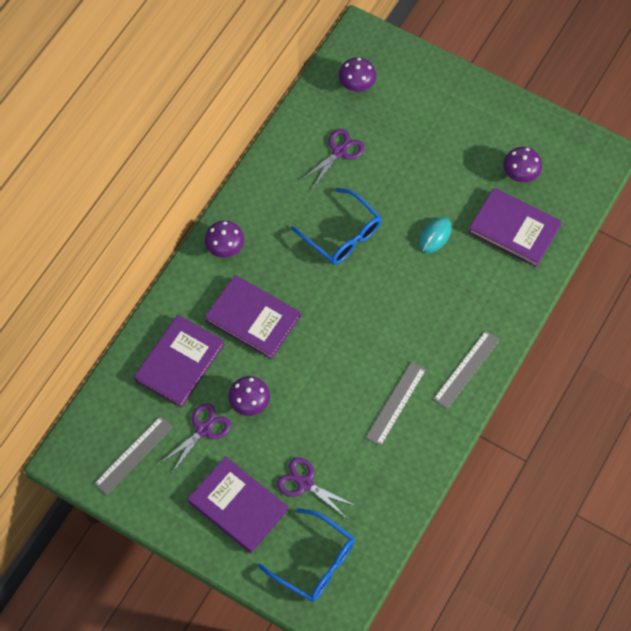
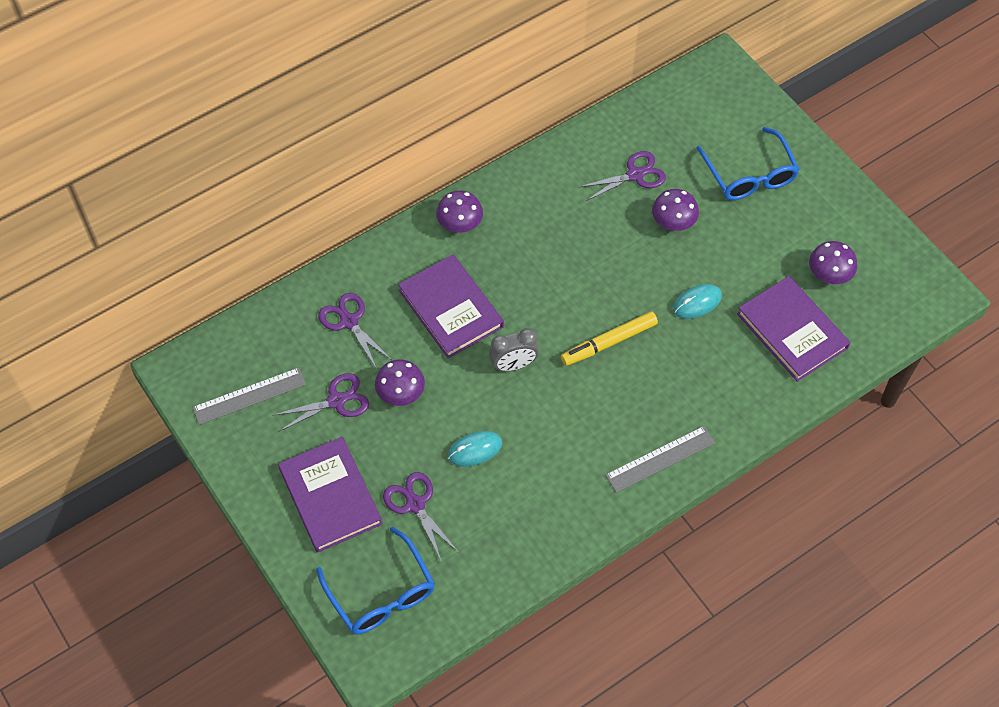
camera: 25 degrees right, 5 degrees down
purple book [134,315,225,408] -> purple scissors [318,293,392,369]
blue glasses [291,188,382,265] -> blue glasses moved to [696,127,800,200]
purple mushroom [339,57,376,92] -> purple mushroom moved to [652,189,699,231]
grey ruler [365,362,426,446] -> none
none -> turquoise mouse [448,431,502,467]
none -> grey clock [489,328,539,371]
none -> yellow marker [561,312,658,366]

